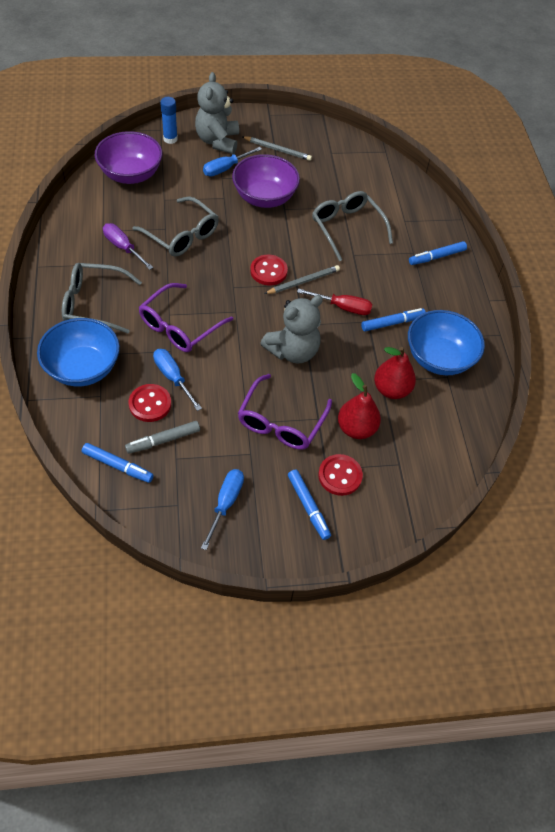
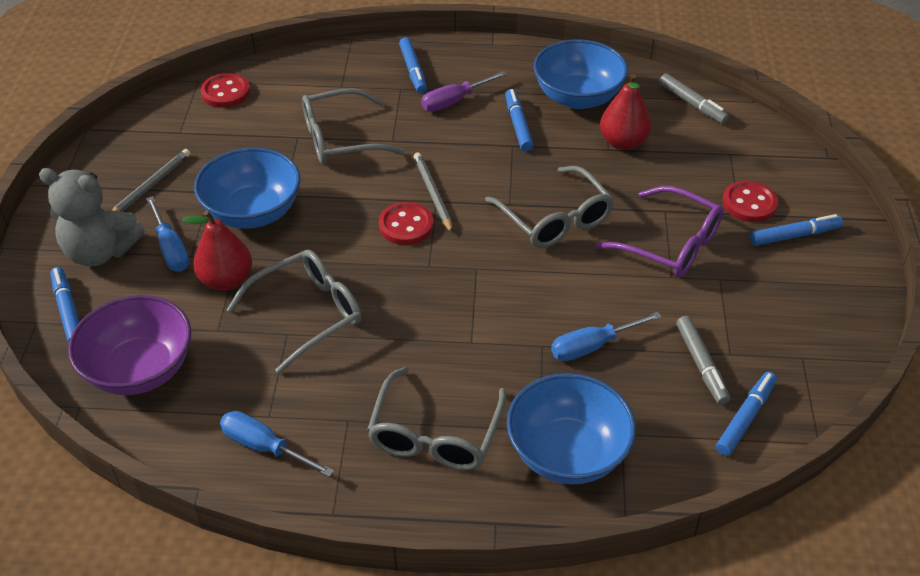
camera: 75 degrees left, 10 degrees down
purple screwdriver [103,223,154,270] -> purple screwdriver moved to [421,71,507,112]
red button [129,384,171,422] -> red button moved to [201,73,250,108]
purple glasses [139,283,233,352] -> none
blue glue stick [160,97,178,144] -> blue marker [50,267,79,343]
blue screwdriver [201,469,244,550] -> blue screwdriver moved to [220,411,334,477]
purple bowl [232,154,300,208] -> blue bowl [194,147,300,229]
grey teddy bear [260,295,323,363] -> grey glasses [485,166,614,248]
red screwdriver [297,289,372,315] -> none
red pear [338,373,381,439] -> red pear moved to [182,210,252,291]
none -> grey marker [659,73,729,124]

